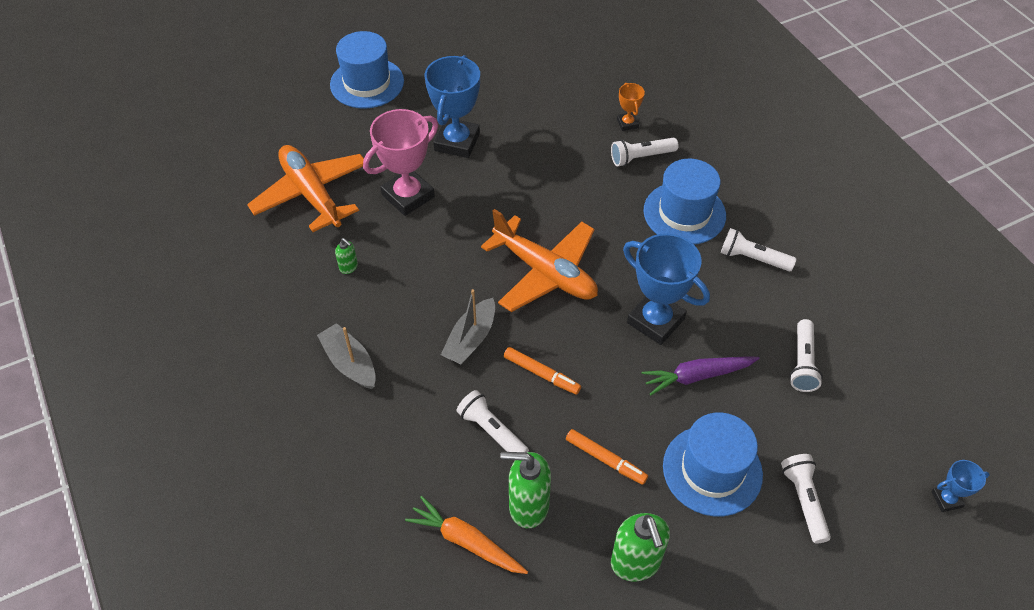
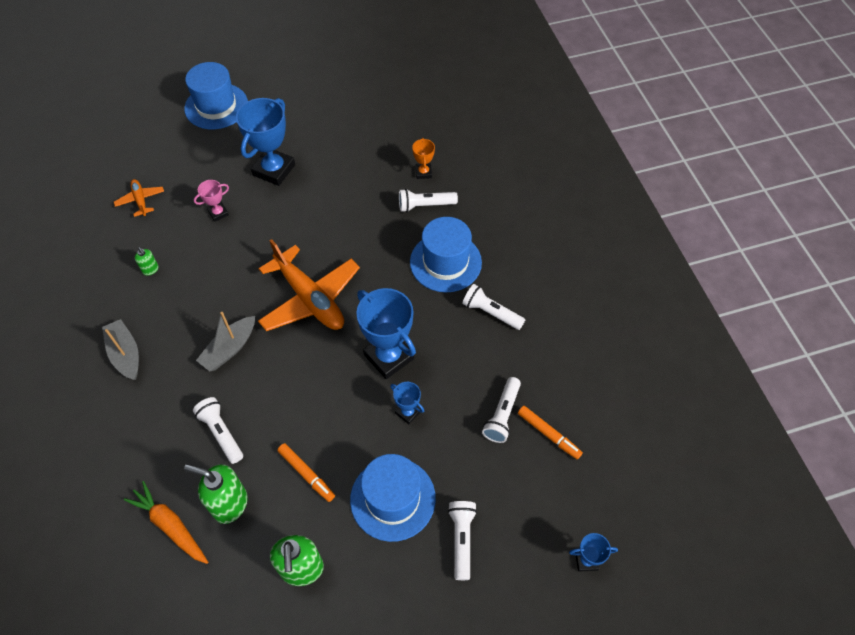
camera: 10 degrees right, 5 degrees up
orange plane [247,145,364,232] -> orange plane [114,179,164,217], size x0.47
pink trophy [363,109,438,216] -> pink trophy [194,180,229,222], size x0.49
orange marker [504,347,581,394] -> orange marker moved to [518,406,583,460]
purple carrot [642,356,759,395] -> blue trophy [390,382,424,424]

